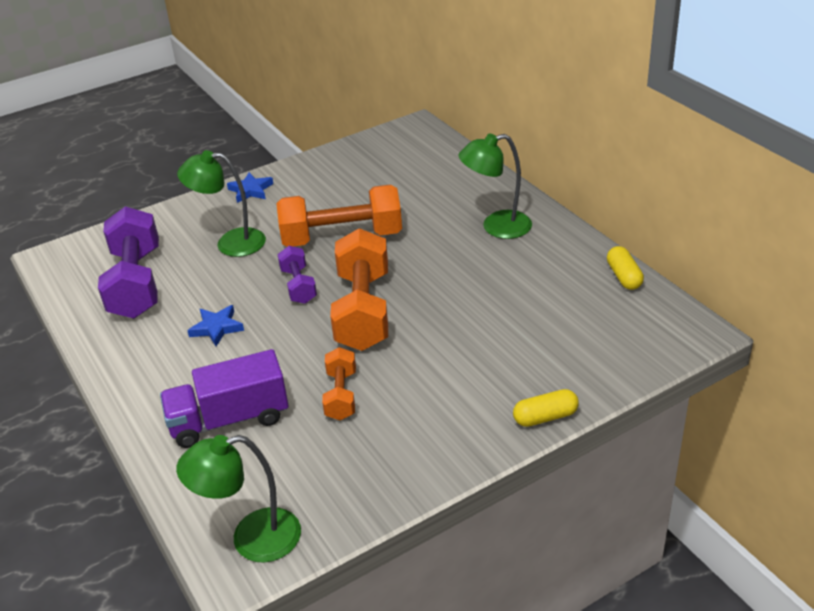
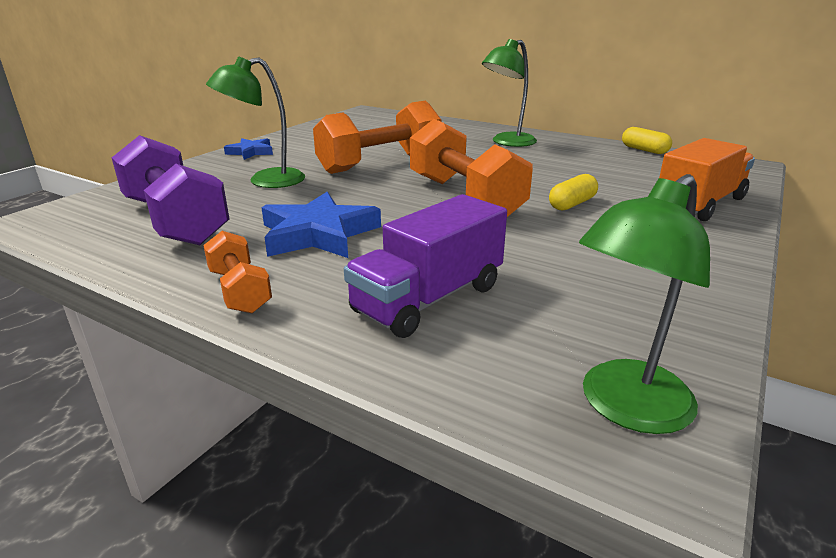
camera: 30 degrees left, 10 degrees down
blue star [187,305,244,346] -> blue star [261,192,381,258], size x1.78
purple dumbbell [277,246,317,304] -> none
orange dumbbell [322,347,356,420] -> orange dumbbell moved to [203,231,272,313]
yellow capsule [513,389,579,427] -> yellow capsule moved to [549,174,598,211]
none -> orange truck [659,138,755,221]

